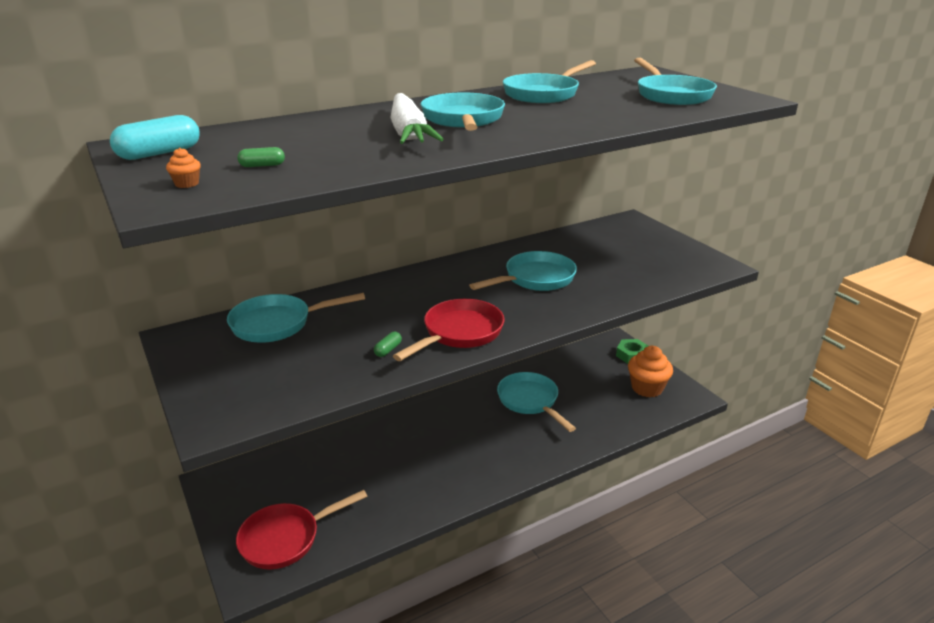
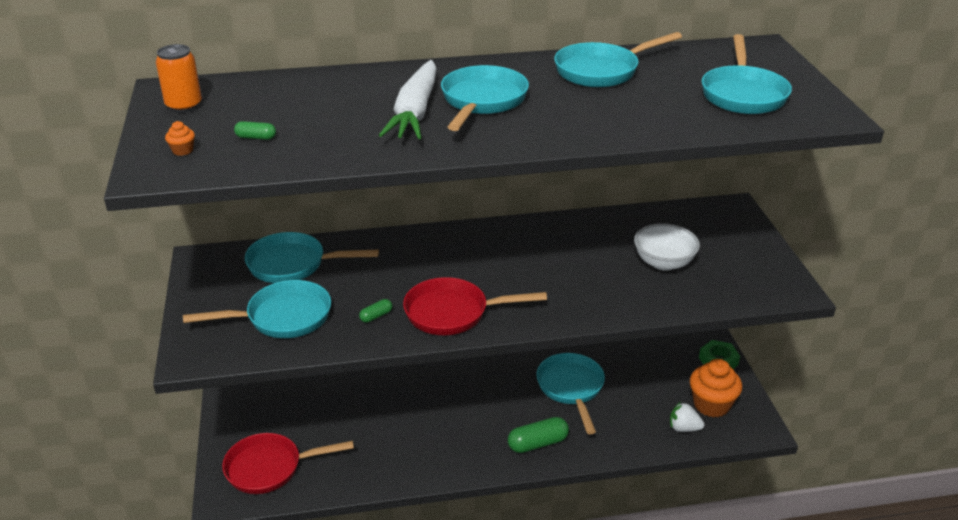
camera: 20 degrees right, 5 degrees up
turquoise capsule [110,115,200,160] -> orange can [156,44,202,113]
red pan [393,299,504,361] -> red pan turned 150 degrees counterclockwise [403,277,547,335]
turquoise pan [469,251,577,291] -> turquoise pan moved to [183,280,331,338]
none -> green capsule [508,417,569,453]
none -> white bowl [634,223,700,271]
none -> white strawberry [670,402,705,432]

